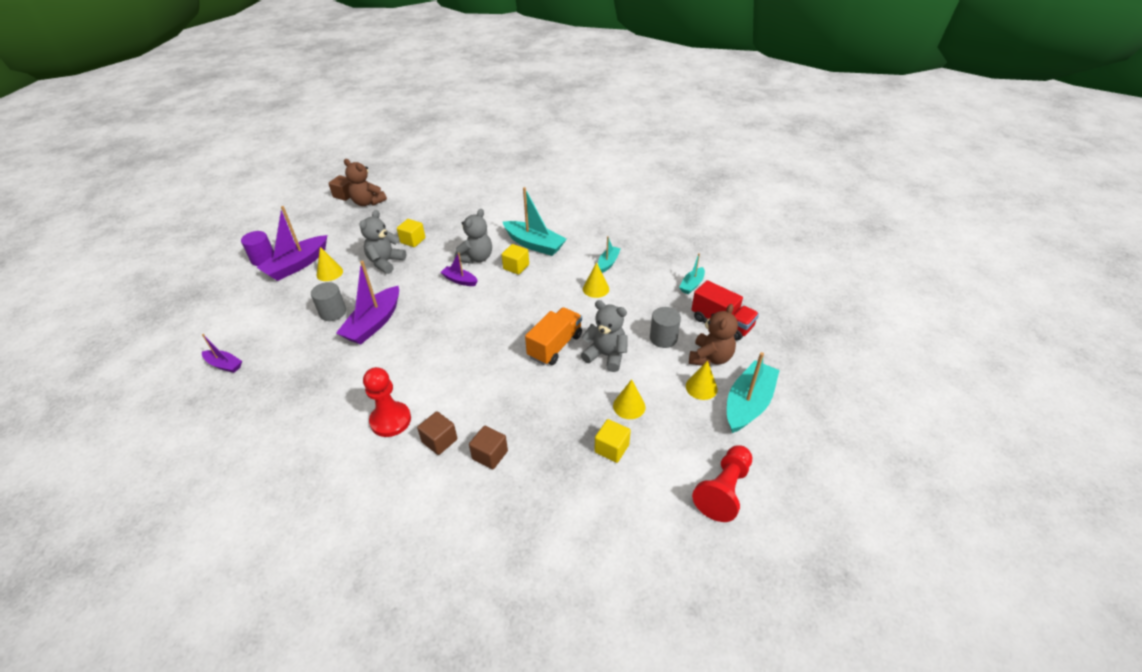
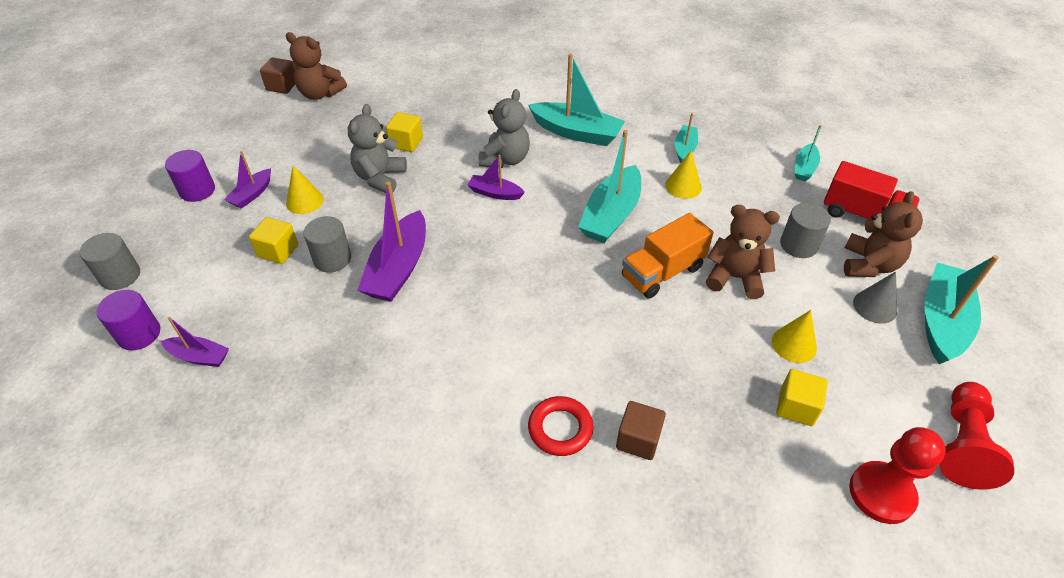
camera: 10 degrees left, 5 degrees up
purple boat [257,206,327,281] -> purple boat [224,151,271,209], size x0.54
red pawn [363,367,411,437] -> red pawn moved to [849,427,946,524]
brown cube [417,411,457,455] -> red ring [528,396,594,456]
yellow cube [501,244,529,275] -> yellow cube moved to [249,217,298,264]
orange truck [525,307,582,365] -> orange truck turned 150 degrees counterclockwise [622,213,713,299]
grey teddy bear [581,300,628,372] -> brown teddy bear [706,205,780,299]
yellow cone [686,360,718,400] -> grey cone [853,271,897,324]
none -> grey cylinder [80,233,140,290]
none -> purple cylinder [96,290,160,350]
none -> turquoise boat [578,130,641,243]

